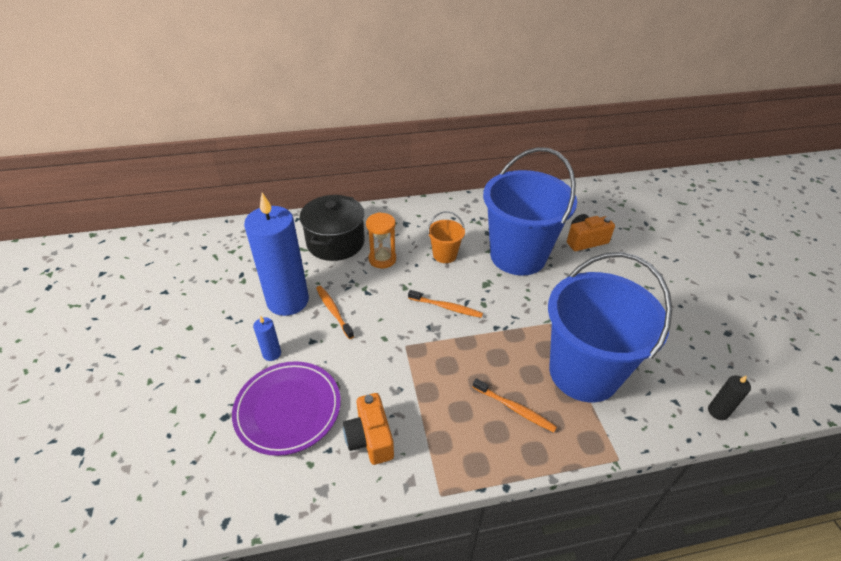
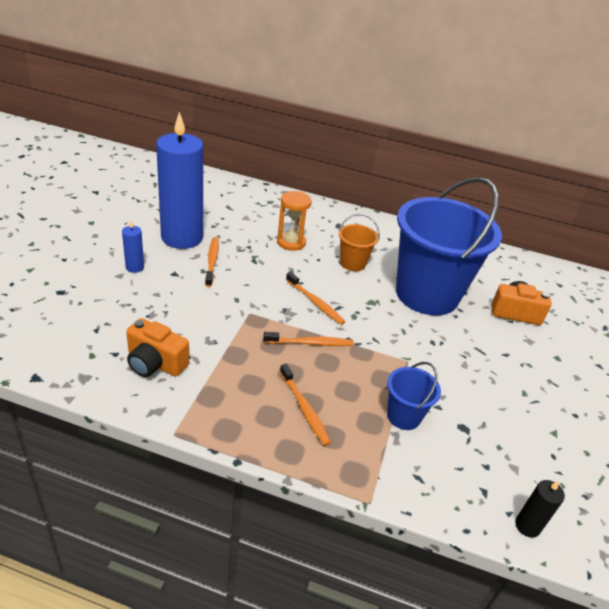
camera: 25 degrees right, 5 degrees down
purple plate [232,361,341,456] -> none
black pot [300,195,365,261] -> none
orange camera [343,393,394,465] -> orange camera turned 75 degrees counterclockwise [126,318,189,377]
blue bucket [548,252,672,402] -> blue bucket [387,362,441,430], size x0.42
none -> orange toothbrush [263,332,354,346]

